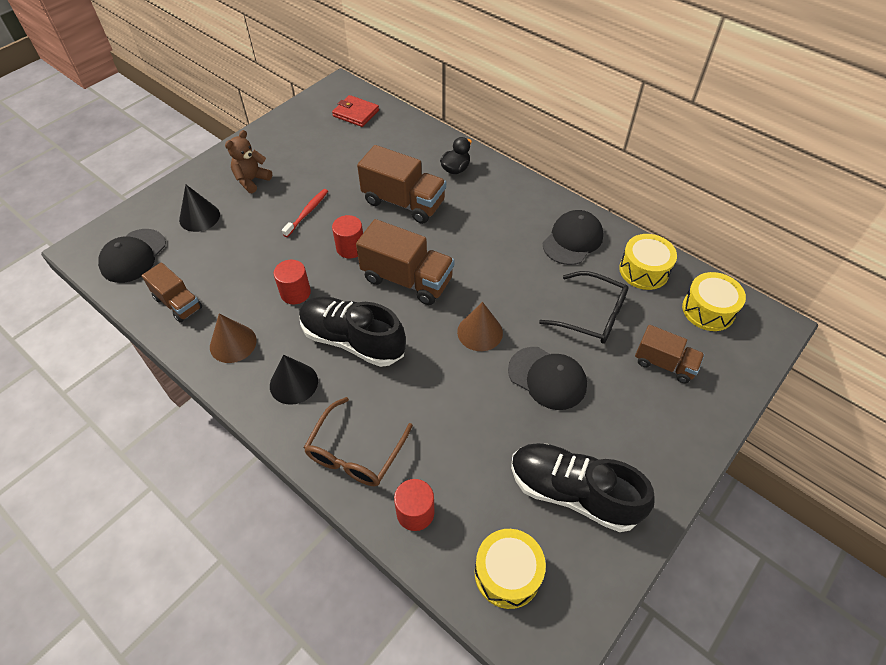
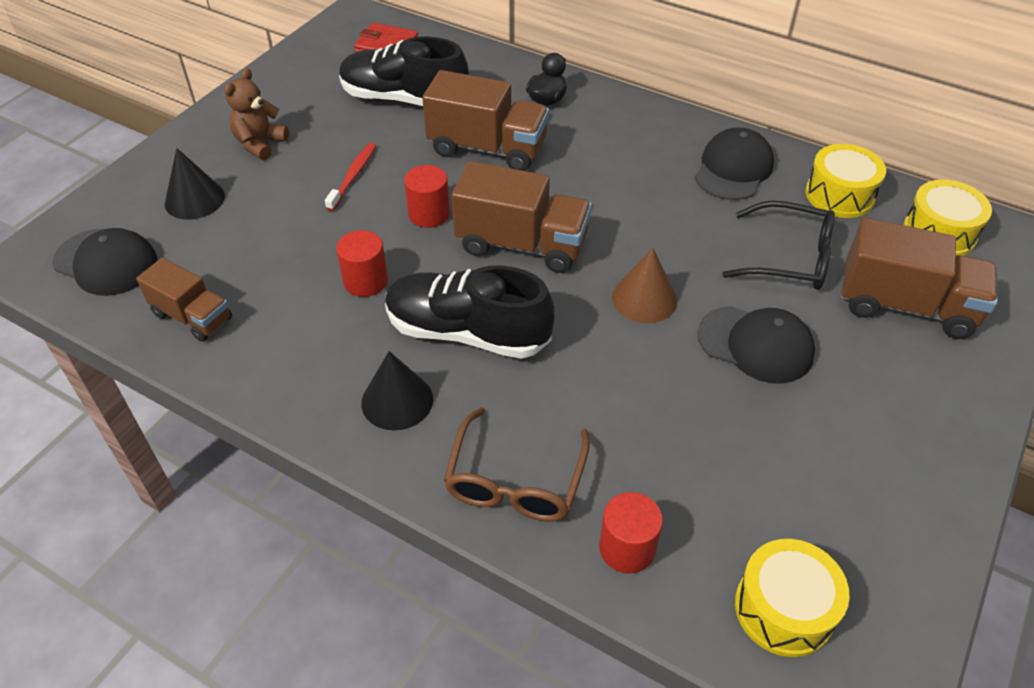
camera: 10 degrees left, 5 degrees down
black cap [98,229,166,283] -> black cap turned 75 degrees counterclockwise [52,228,157,296]
brown cone [210,314,257,363] -> none
black shoe [511,443,654,532] -> black shoe moved to [339,37,469,106]
brown truck [635,325,705,383] -> brown truck [841,218,997,339], size x1.62

